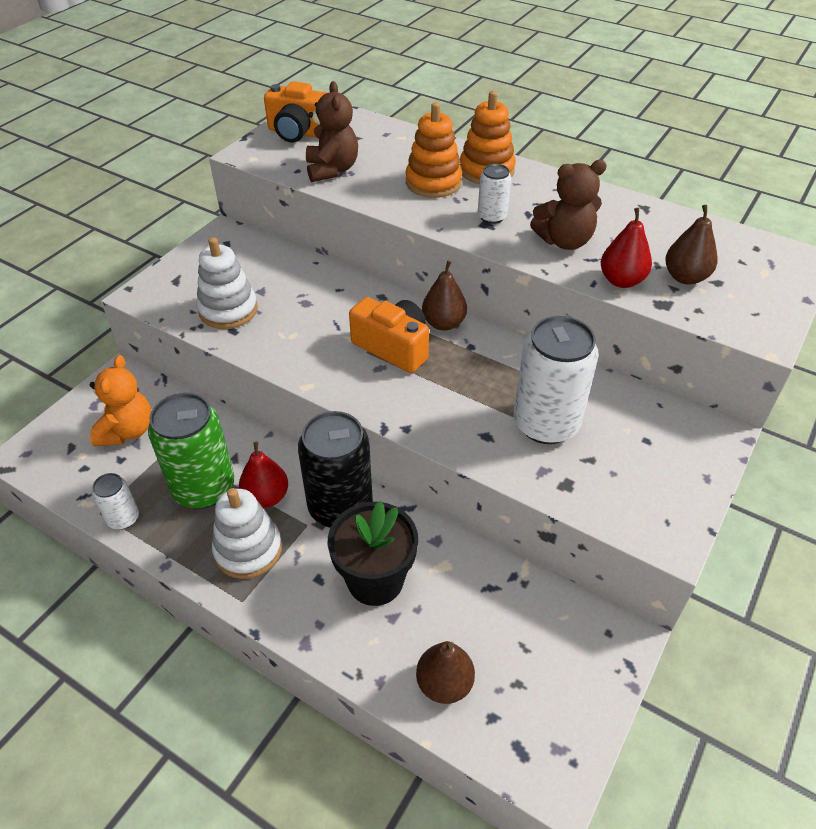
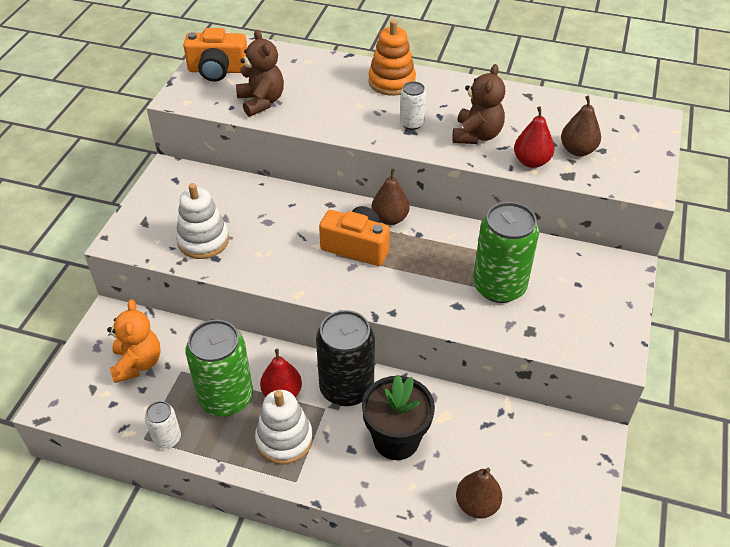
camera: 15 degrees left, 0 degrees up
orange stacking toy [406,102,462,198] -> none
white can [513,316,599,444] -> green can [473,202,539,303]
brown teddy bear [530,160,607,250] -> brown teddy bear turned 45 degrees counterclockwise [453,64,505,144]

